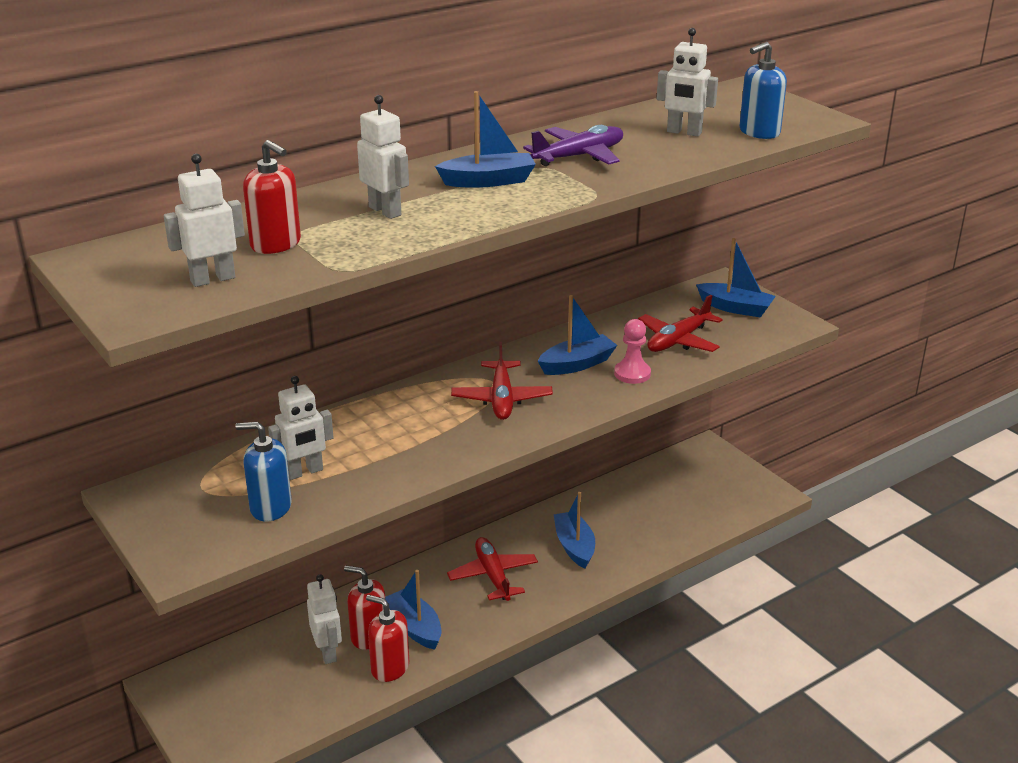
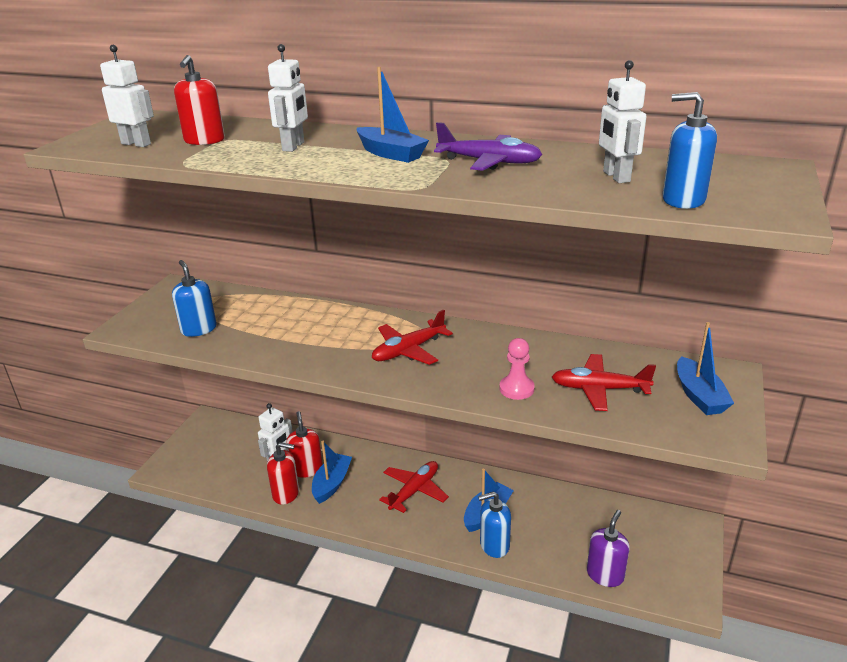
camera: 55 degrees right, 0 degrees up
white robot [268,376,334,480] -> none
red soap dispenser [366,595,409,682] -> red soap dispenser turned 105 degrees clockwise [267,442,299,505]
blue boat [538,295,617,375] -> none
none -> blue soap dispenser [478,491,511,558]
none -> purple soap dispenser [587,510,630,587]

